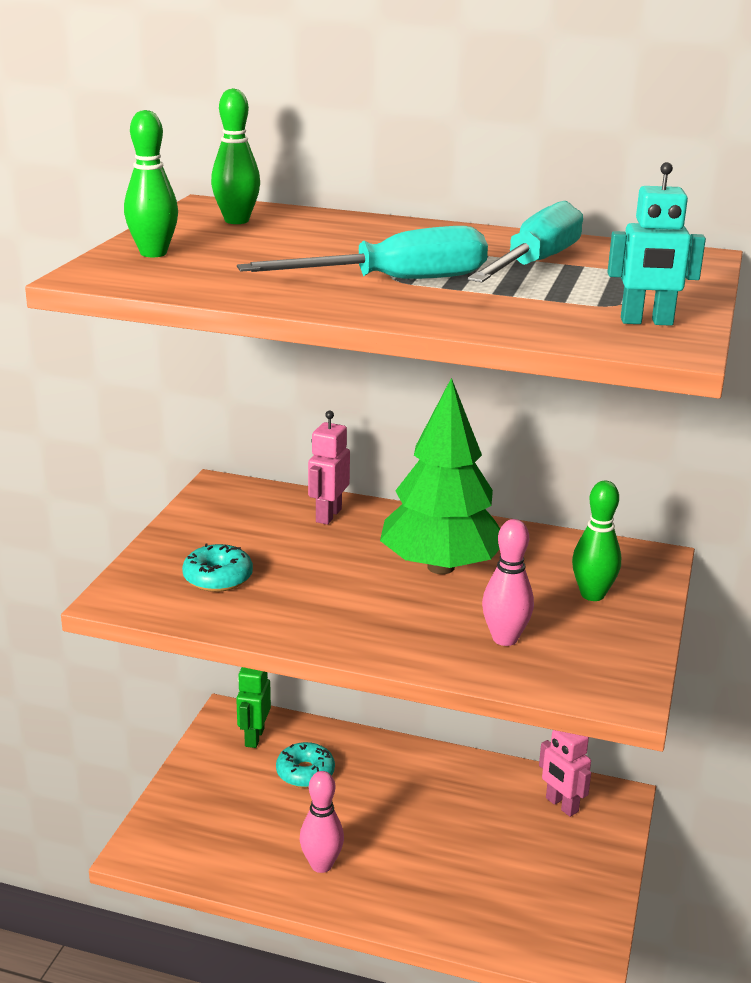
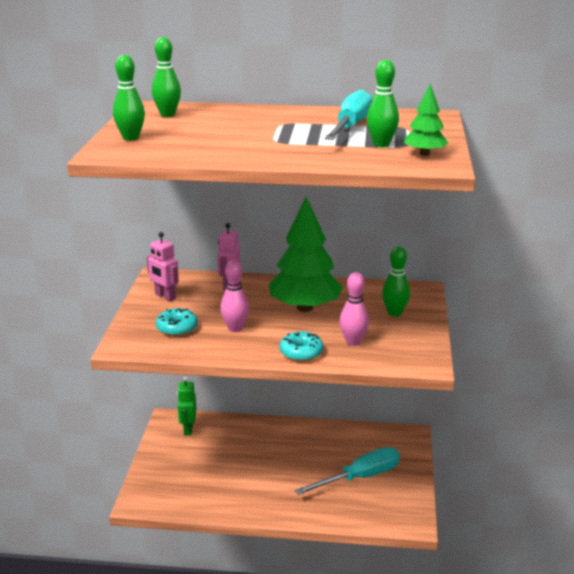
camera: 10 degrees left, 0 degrees up
turquoise screwdriver [237,226,488,279] -> turquoise screwdriver moved to [295,447,400,495]
turquoise donut [276,742,335,788] -> turquoise donut moved to [279,331,323,361]
pink bowling pin [300,771,344,873] -> pink bowling pin moved to [220,260,249,332]
pink robot [539,730,591,817] -> pink robot moved to [147,232,179,301]
turquoise robot [608,162,706,326] -> green tree [404,84,448,156]
none -> green bowling pin [367,60,399,147]

